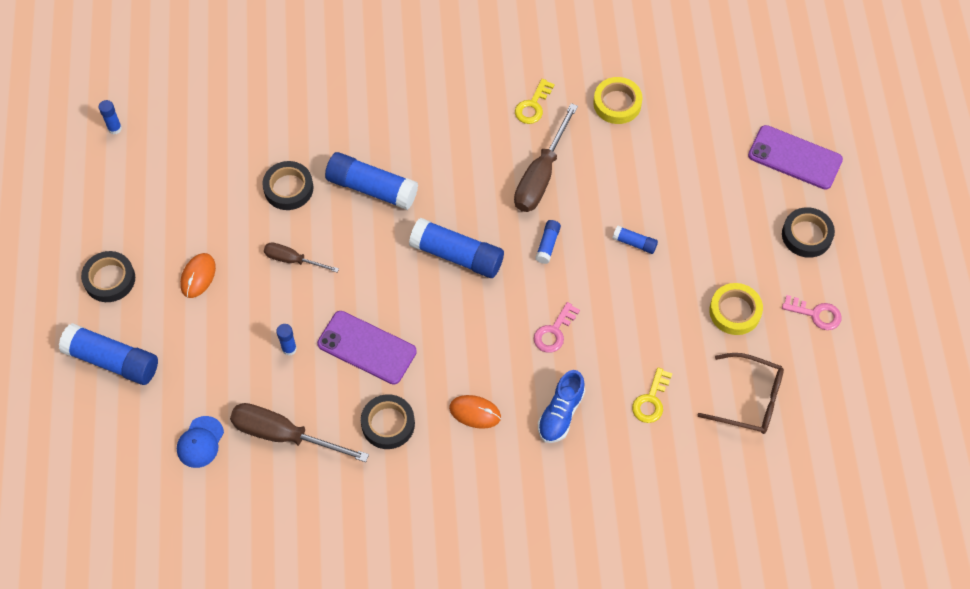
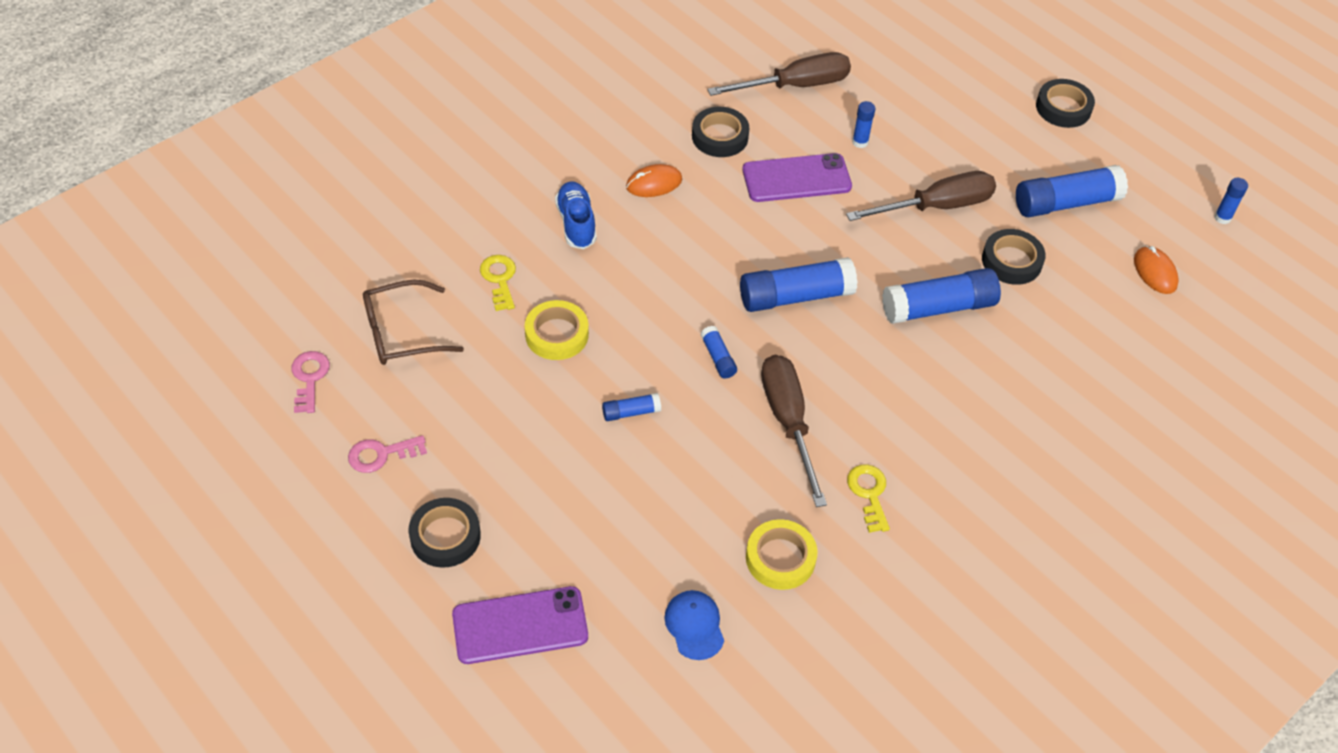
camera: 140 degrees right, 10 degrees down
blue glue stick [59,323,158,385] -> blue glue stick moved to [1016,165,1128,217]
blue cap [177,416,224,468] -> blue cap moved to [664,590,724,660]
orange mouse [180,253,216,298] -> orange mouse moved to [1134,246,1179,294]
brown screwdriver [264,242,339,272] -> brown screwdriver [846,171,996,221], size x1.74
pink key [534,302,580,353] -> pink key moved to [291,351,330,413]
yellow tape [709,283,763,335] -> yellow tape moved to [525,300,589,360]

